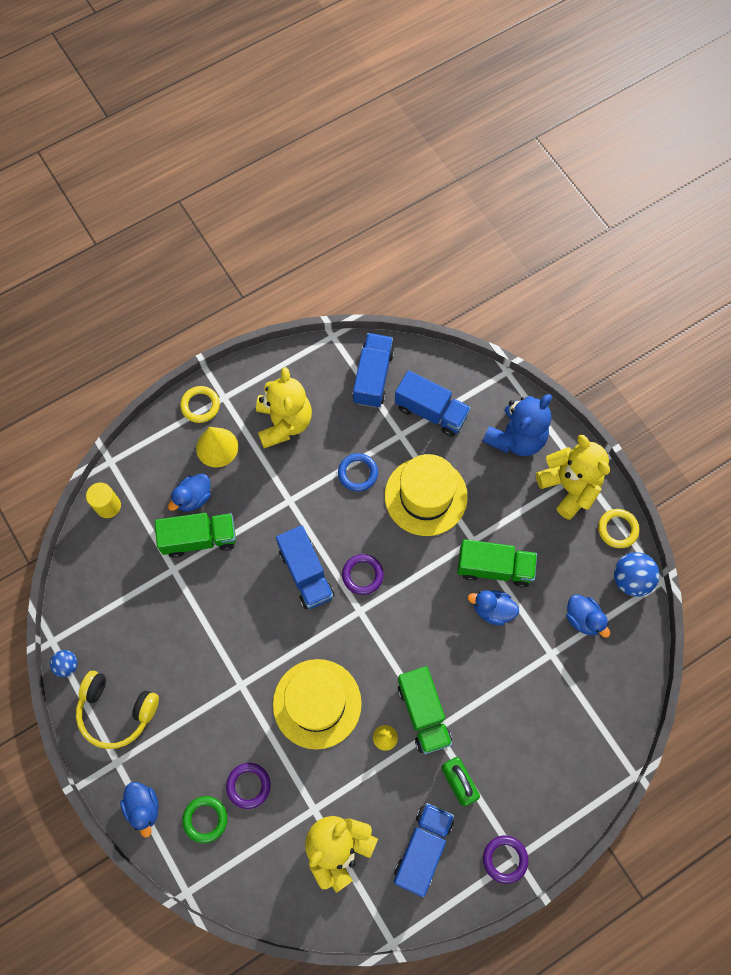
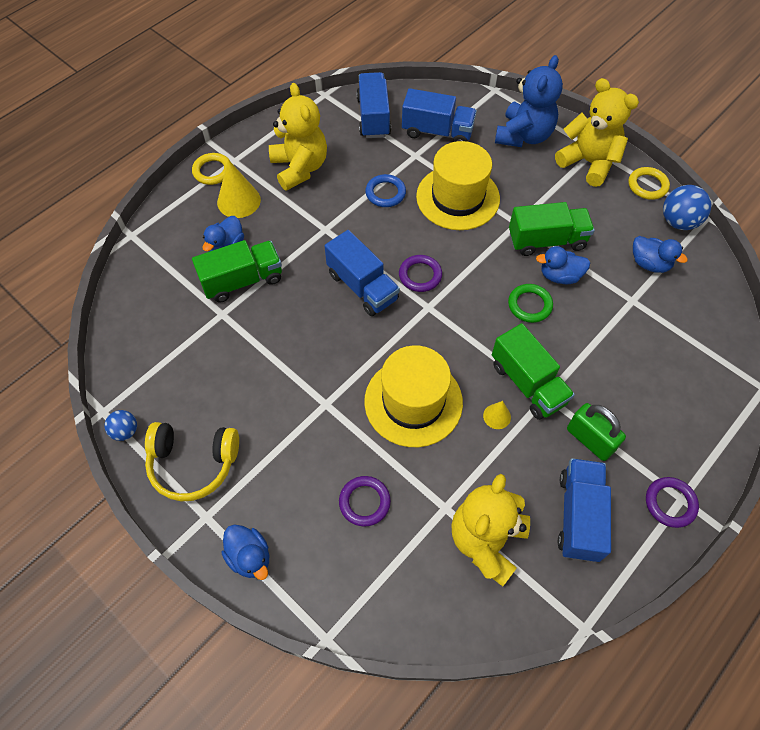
camera: 15 degrees left, 10 degrees down
yellow cylinder [86,482,121,518] -> none
green ring [182,796,227,843] -> green ring moved to [508,284,553,323]

